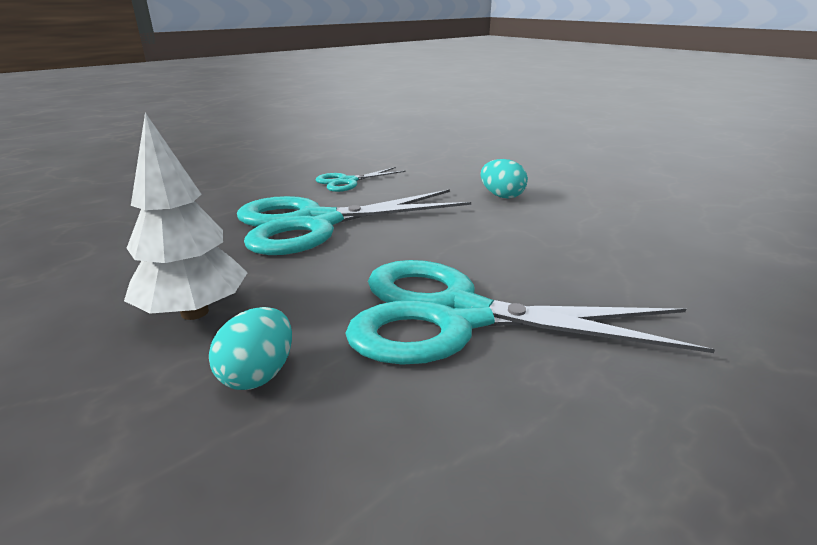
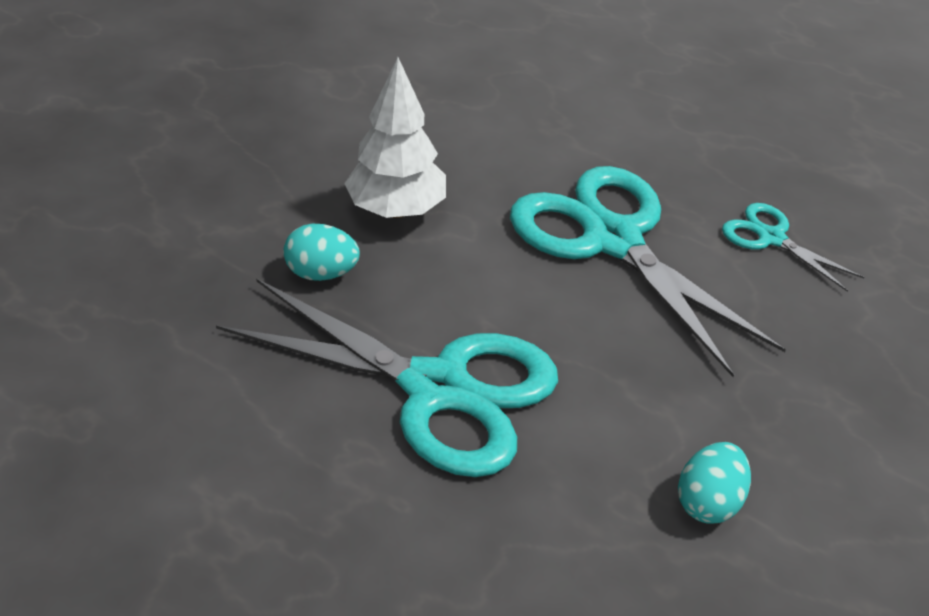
camera: 75 degrees right, 15 degrees up
turquoise scissors [345,260,715,365] -> turquoise scissors turned 120 degrees clockwise [216,279,558,477]
turquoise egg [480,159,528,199] -> turquoise egg moved to [678,442,751,524]

